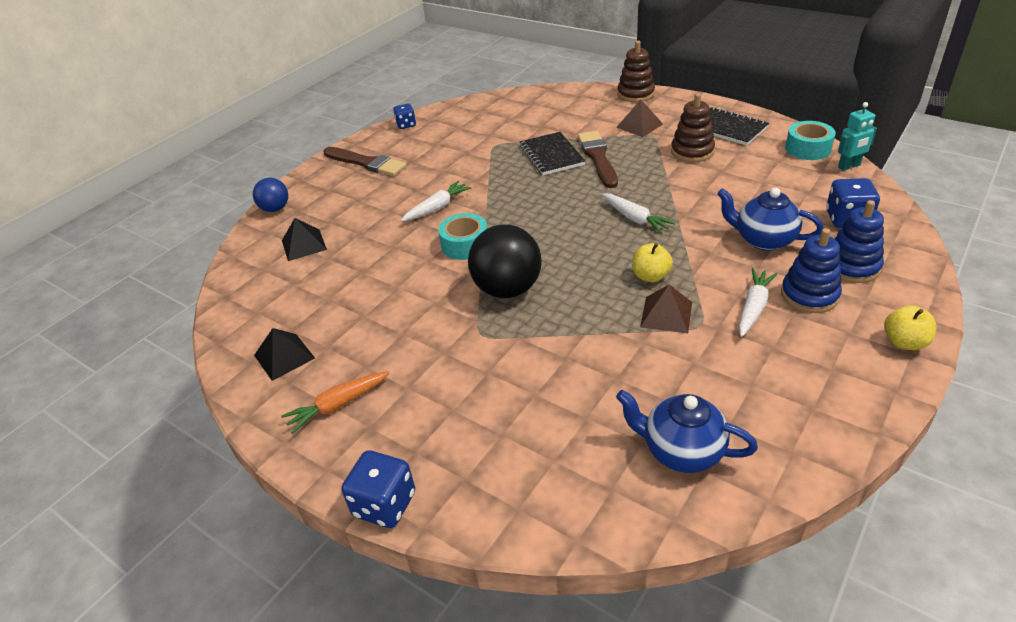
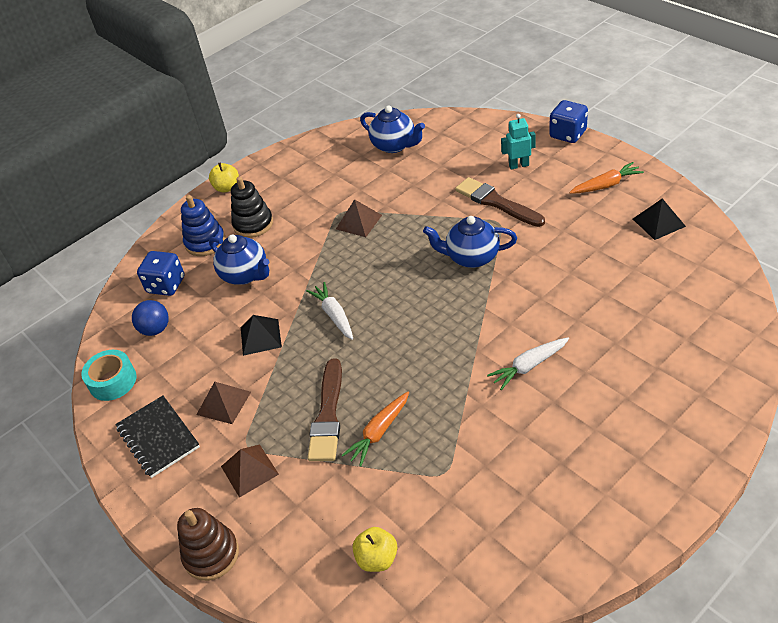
camera: 165 degrees left, 5 degrees up
blue ball [253,178,288,212] -> blue ball moved to [132,300,169,336]
black pyramid [282,218,327,261] -> black pyramid moved to [241,315,282,356]
brown brush [323,147,407,176] -> brown brush moved to [455,177,545,227]
blue dice [393,104,416,129] -> none
turquoise tape [438,213,487,260] -> none
black ball [468,224,542,298] -> blue teapot [423,216,517,268]
black notebook [520,132,585,175] -> orange carrot [342,392,409,467]
yellow apple [632,243,673,282] -> yellow apple moved to [353,527,397,572]
brown stacking toy [671,93,715,162] -> brown pyramid [196,382,251,424]
white carrot [739,268,778,337] -> none
blue stacking toy [781,228,842,313] -> black stacking toy [231,177,273,238]
turquoise robot [838,102,877,171] -> turquoise robot moved to [501,114,536,170]

